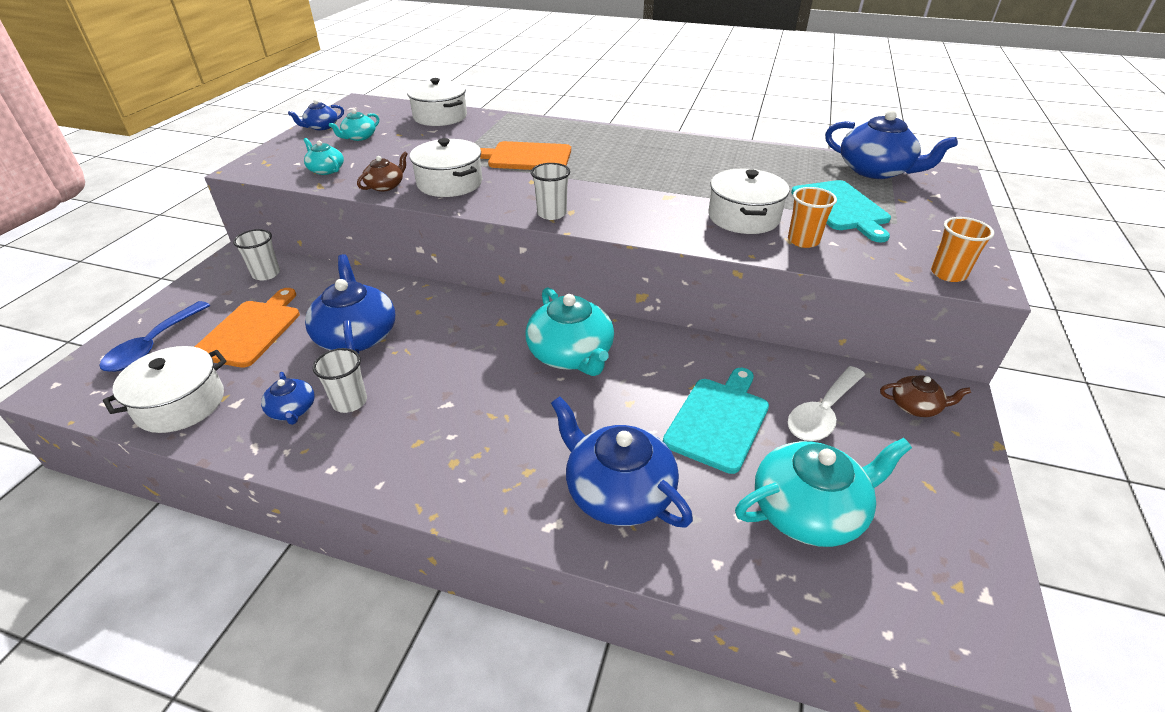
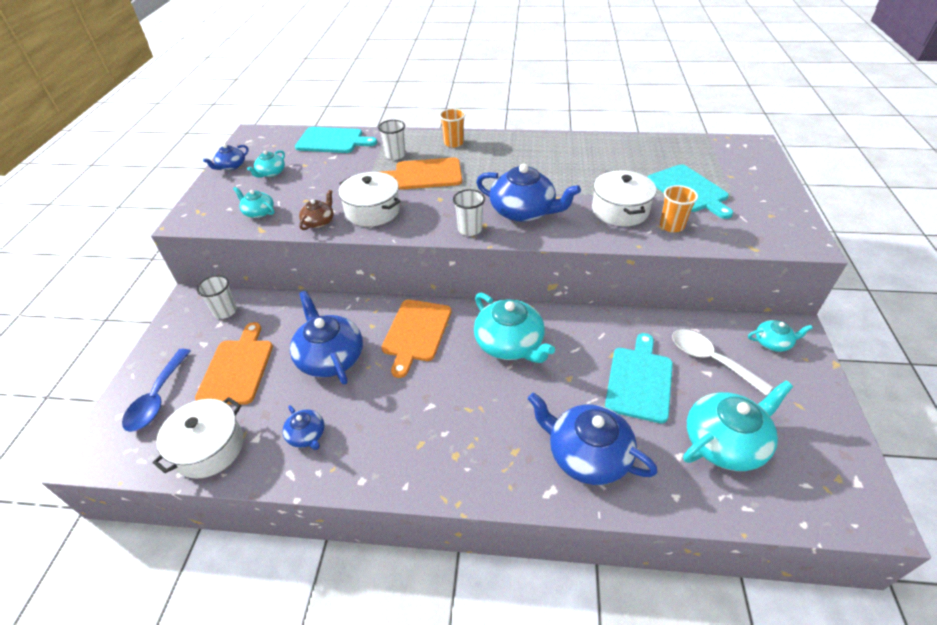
camera: 10 degrees left, 5 degrees up
white cup [313,348,367,413] -> white cup moved to [378,120,406,160]
white pot [407,78,467,126] -> turquoise cutting board [295,127,377,153]
white spoon [788,366,865,441] -> white spoon turned 105 degrees clockwise [672,329,773,396]
blue teapot [825,110,958,179] -> blue teapot moved to [476,164,581,222]
brown teapot [880,375,971,417] -> turquoise teapot [748,320,813,352]
orange cup [931,217,994,282] -> orange cup moved to [439,108,466,148]
none -> orange cutting board [381,299,451,378]

